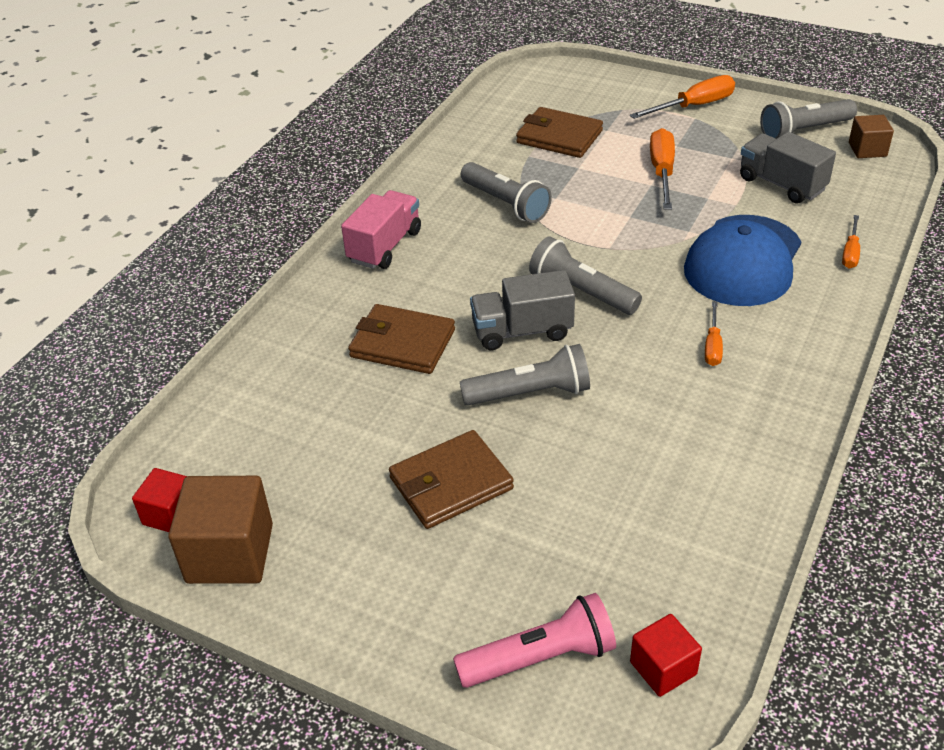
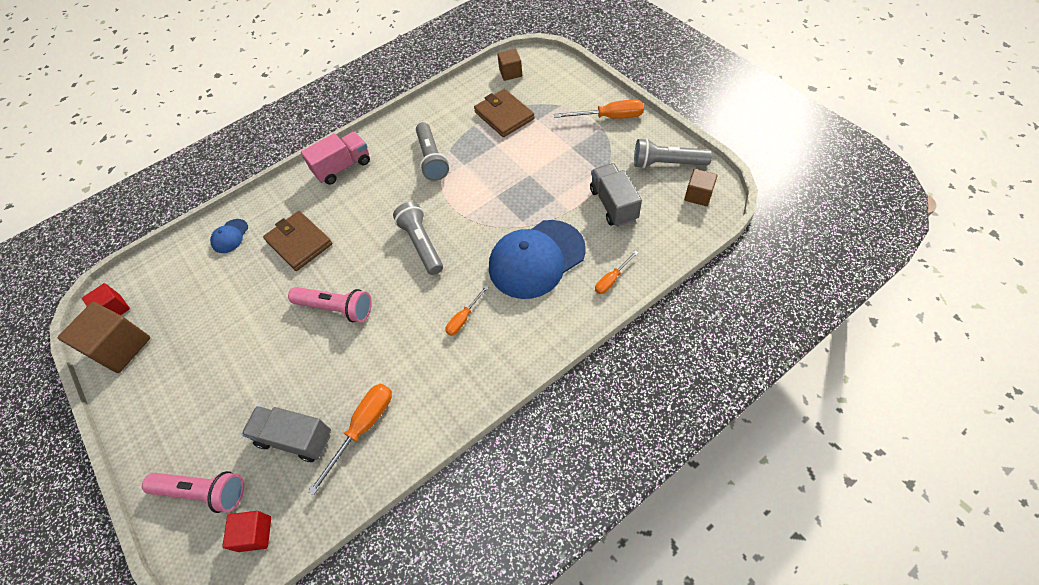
camera: 30 degrees right, 15 degrees up
brown wallet [389,430,514,529] -> none
grey flashlight [460,344,590,406] -> pink flashlight [288,287,372,322]
grey truck [470,270,575,350] -> grey truck moved to [242,406,331,462]
orange screwdriver [650,128,675,210] -> orange screwdriver moved to [308,384,392,495]
none -> blue cap [210,219,248,253]
none -> brown cube [497,49,522,81]

